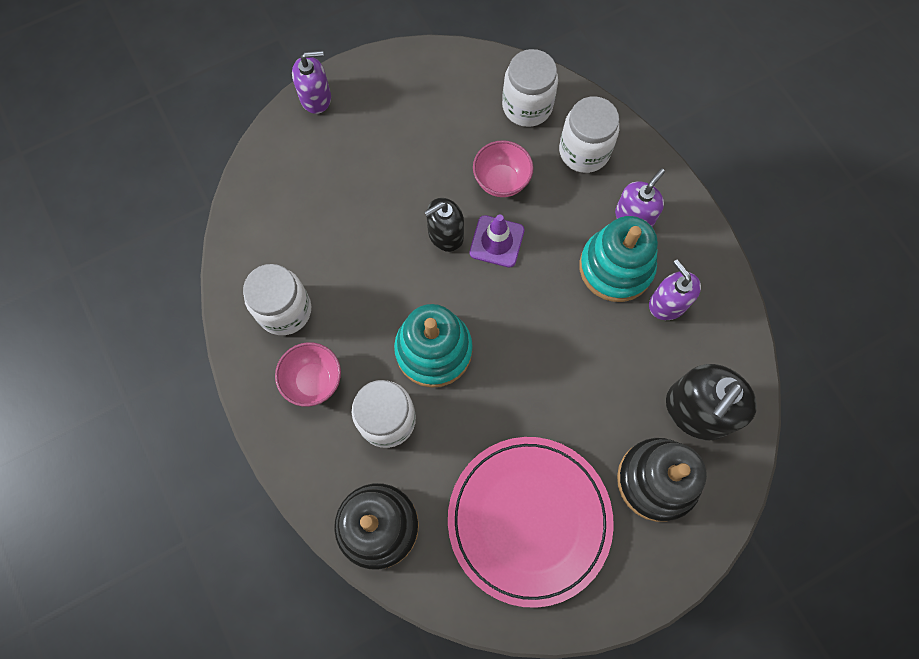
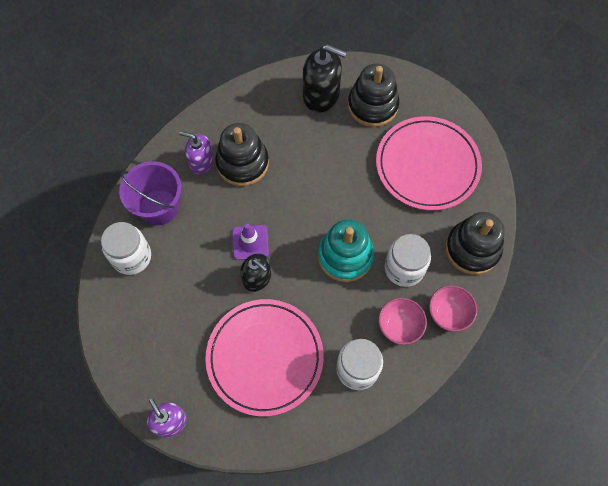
camera: 110 degrees left, 5 degrees down
pink bowl [473,140,534,197] -> pink bowl moved to [429,285,477,332]
white jar [559,96,619,173] -> purple bucket [119,161,182,225]
turquoise stacking toy [579,216,658,302] -> black stacking toy [215,123,269,186]
purple soap dispenser [649,259,701,320] -> none
none -> pink plate [205,299,324,416]

